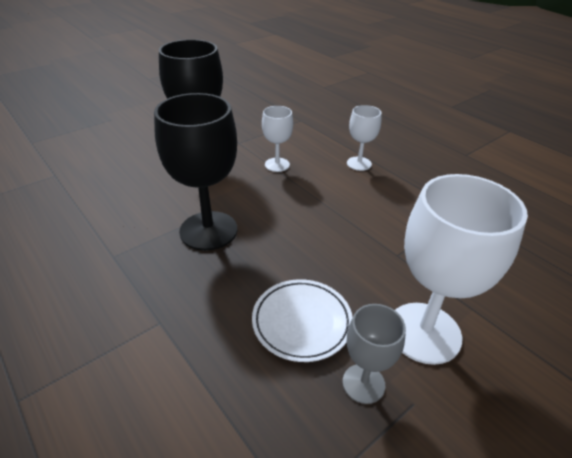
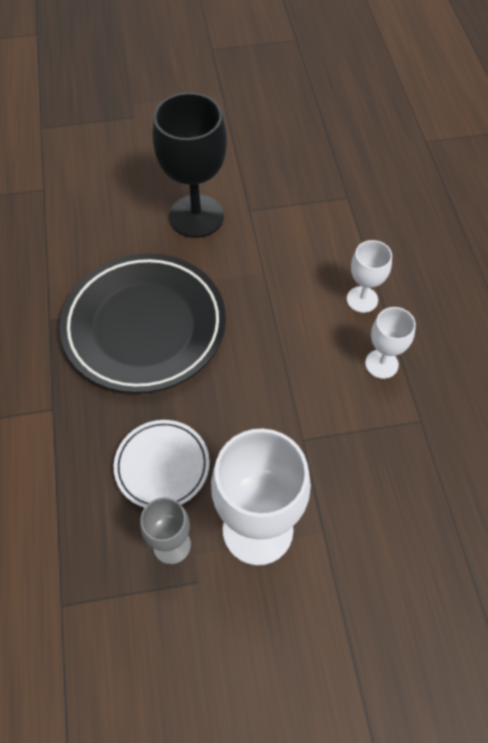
camera: 30 degrees right, 20 degrees up
black goblet [154,93,237,251] -> black plate [60,253,226,393]
white goblet [262,106,293,172] -> white goblet moved to [365,307,416,379]

